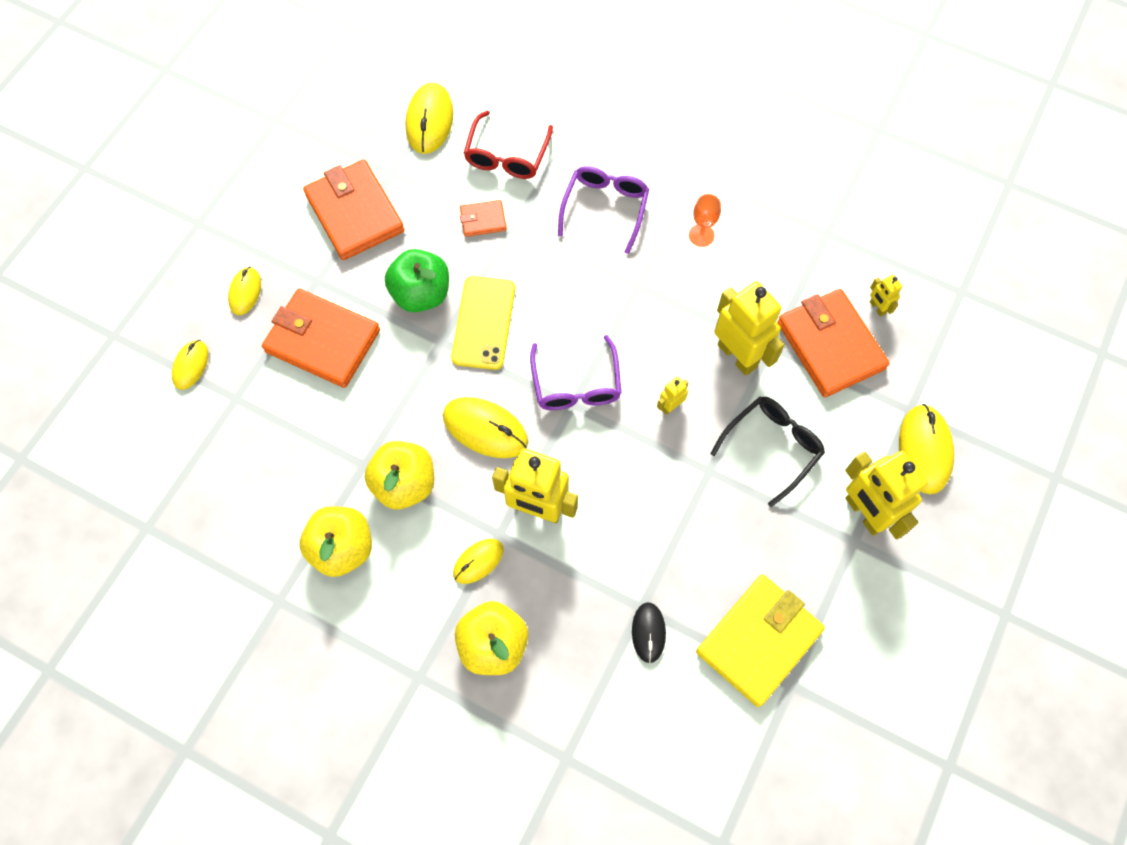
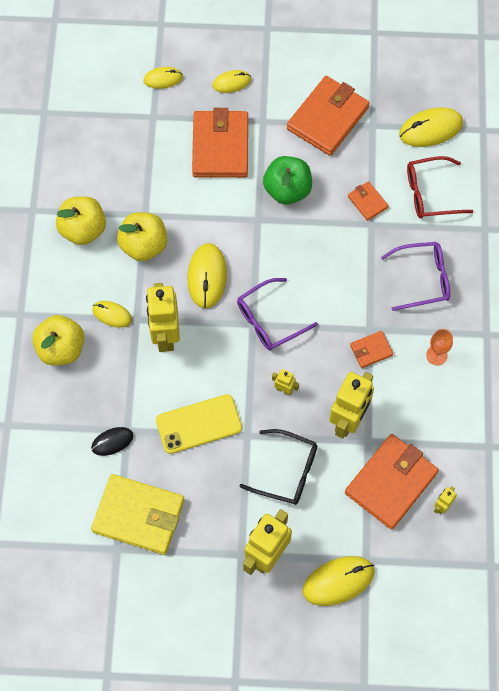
camera: 65 degrees right, 0 degrees up
yellow phone [451,276,515,370] -> yellow phone moved to [156,394,242,454]
none -> orange wallet [350,331,393,368]

